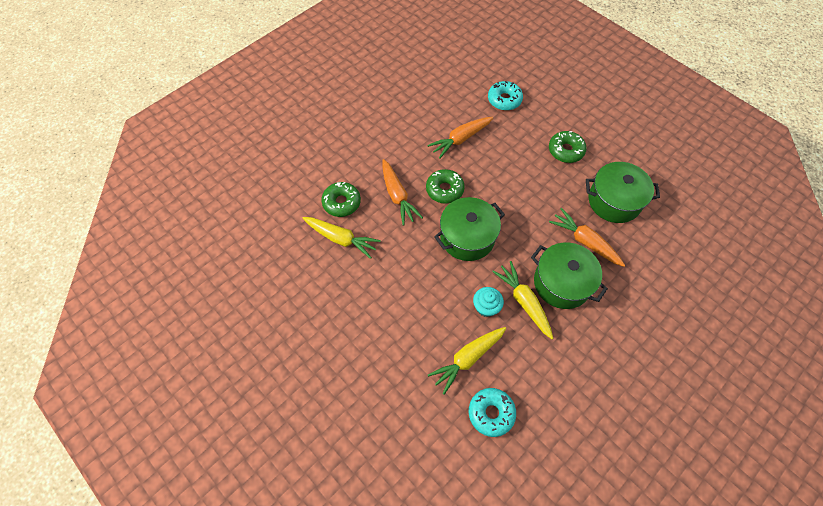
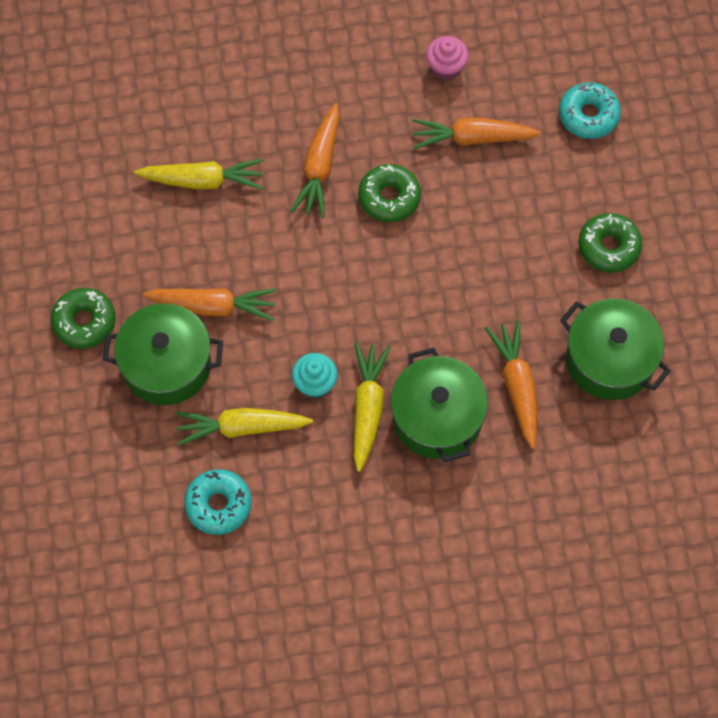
camera: 35 degrees right, 5 degrees up
yellow carrot [302,217,381,259] -> yellow carrot turned 60 degrees counterclockwise [134,159,264,190]
green donut [321,182,361,217] -> green donut moved to [51,288,116,349]
green pot [434,197,505,261] -> green pot moved to [103,303,223,405]
none -> orange carrot [143,288,277,321]
none -> pink cupcake [426,36,469,80]

